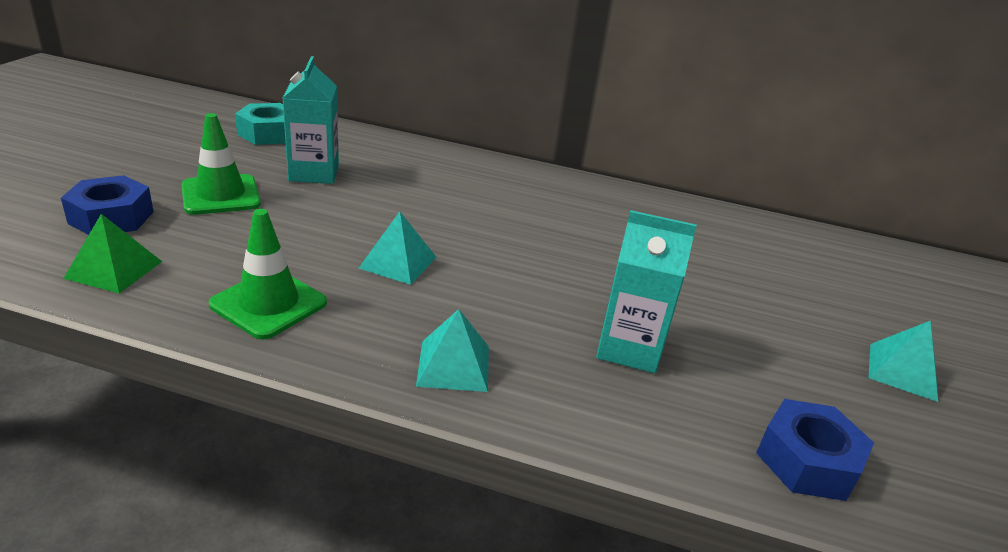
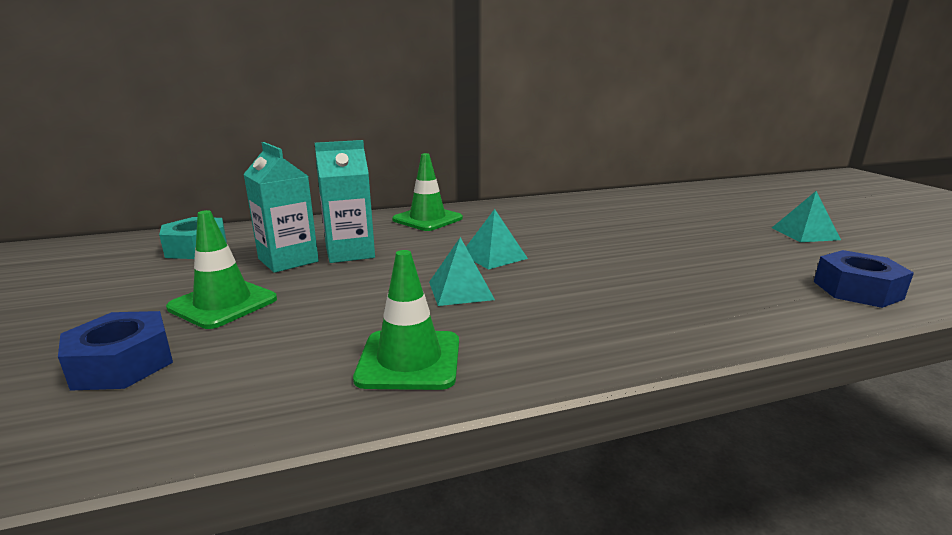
camera: 30 degrees left, 10 degrees down
green pyramid [63,214,162,294] -> none
turquoise pyramid [416,309,489,392] -> turquoise pyramid moved to [466,209,528,270]
turquoise carton [596,210,697,373] -> turquoise carton moved to [315,140,375,263]
none -> green traffic cone [392,153,463,231]

